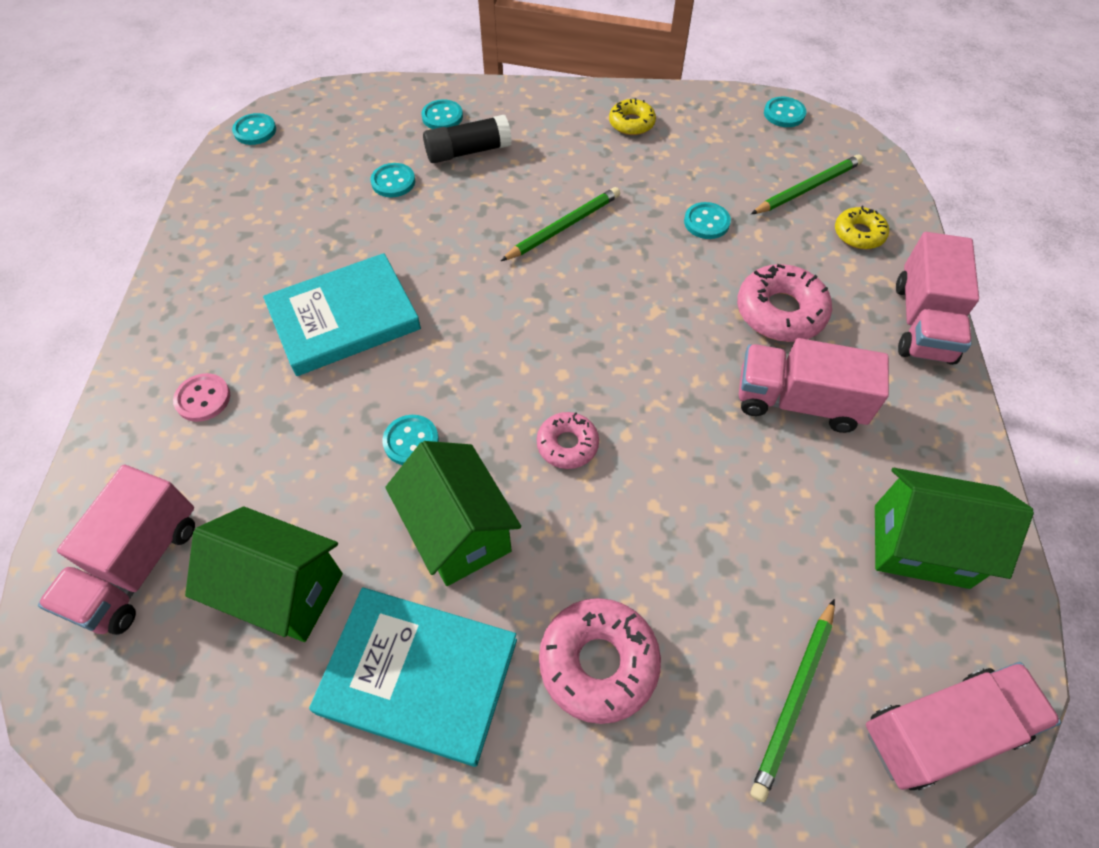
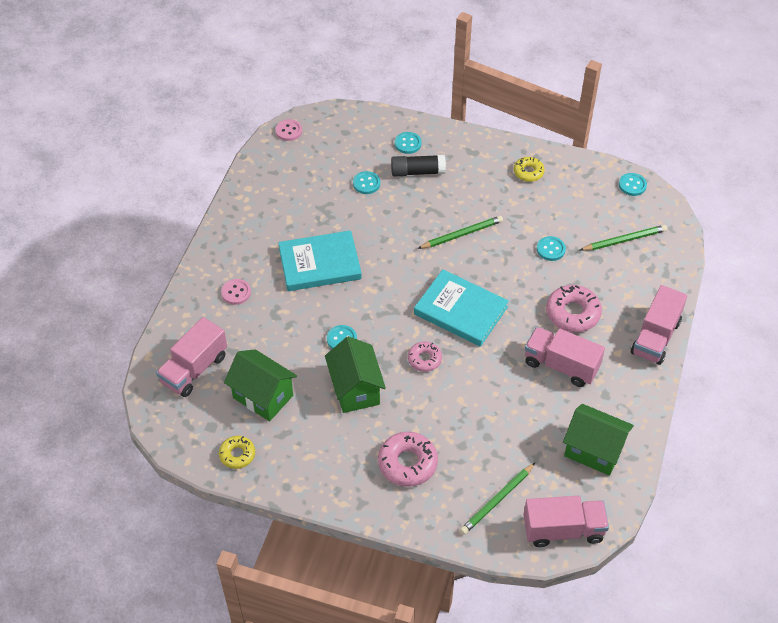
camera: 15 degrees right, 5 degrees down
turquoise button [232,113,276,145] -> pink button [275,119,302,141]
turquoise book [309,587,517,767] -> turquoise book moved to [414,269,509,347]
yellow donut [835,206,889,249] -> yellow donut moved to [219,436,255,469]

